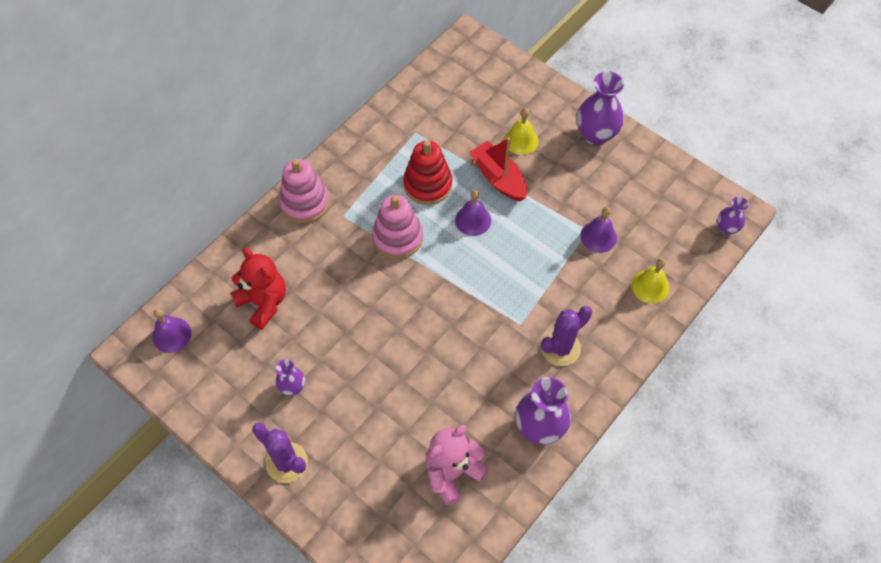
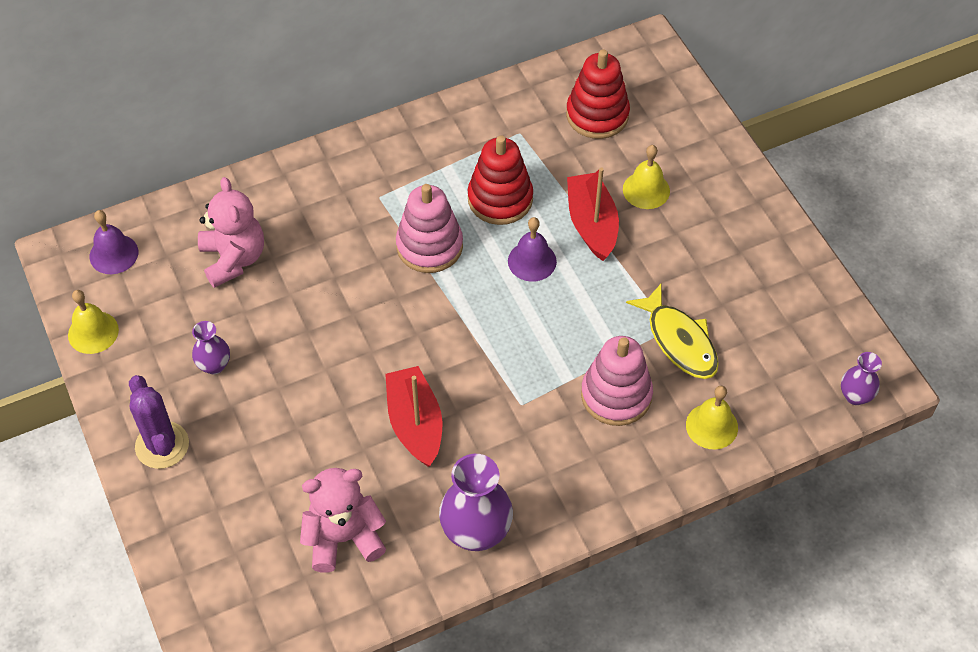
camera: 25 degrees right, 5 degrees down
red teddy bear [230,248,286,330] -> pink teddy bear [198,177,264,288]
pink stacking toy [279,159,330,223] -> pink stacking toy moved to [581,336,653,426]
purple cactus [541,306,592,366] -> none
purple vase [577,71,624,145] -> none
purple bell [580,207,617,253] -> yellow fish [626,284,719,379]
none -> yellow bell [68,290,119,354]
none -> red boat [385,366,442,467]
none -> red stacking toy [566,50,630,139]

